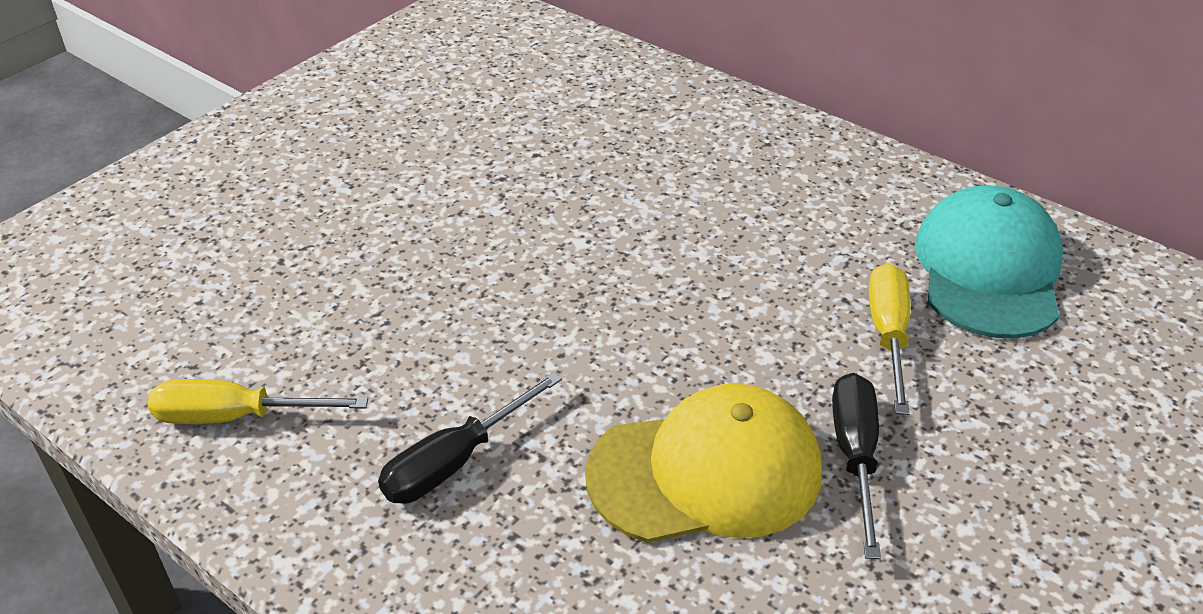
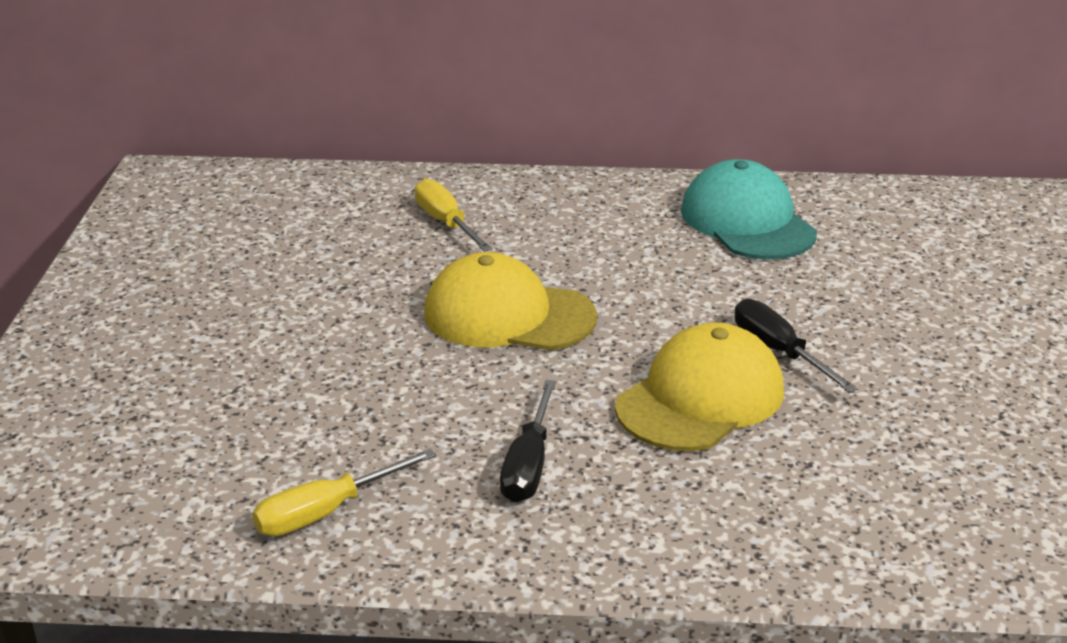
camera: 35 degrees left, 10 degrees down
yellow screwdriver [869,263,911,415] -> yellow screwdriver moved to [415,178,493,252]
none -> yellow cap [424,252,597,350]

